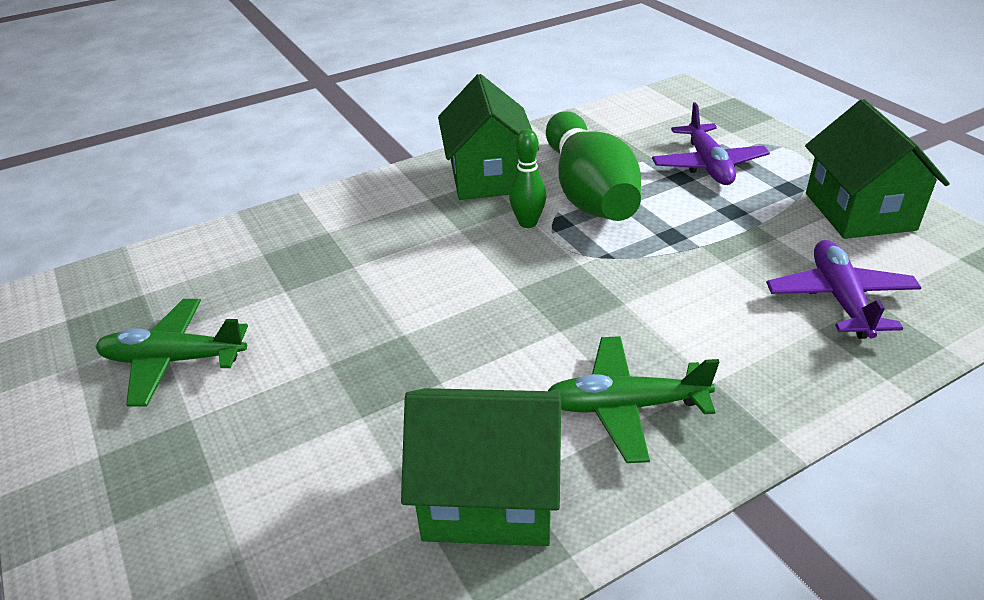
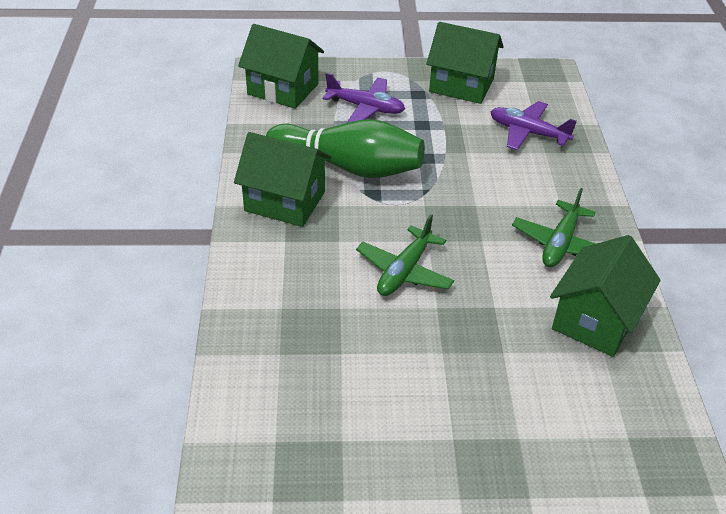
camera: 65 degrees left, 5 degrees up
green plane [96,299,248,406] -> green plane moved to [356,214,454,296]
green bowling pin [509,129,546,228] -> none
none -> green house [238,24,324,109]

